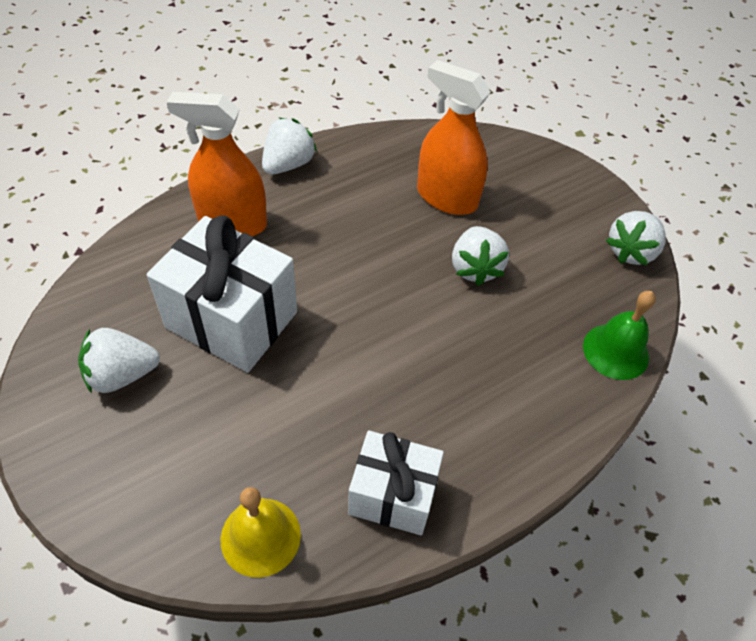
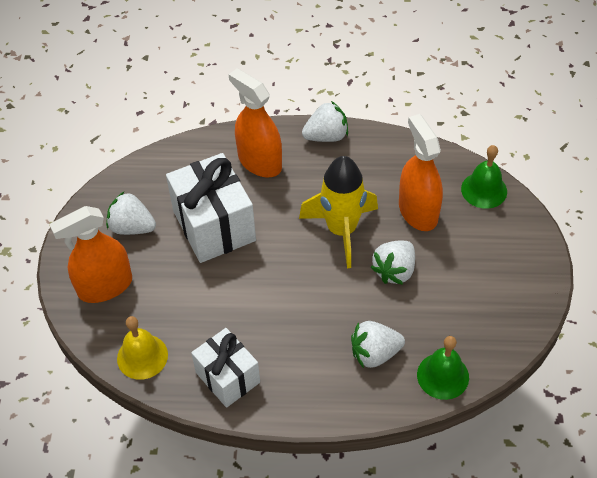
camera: 40 degrees right, 0 degrees up
white strawberry [606,211,666,265] -> white strawberry moved to [351,321,405,368]
none -> orange spray bottle [49,206,132,303]
none -> yellow rocket [299,156,378,268]
none -> green bell [461,145,507,209]

